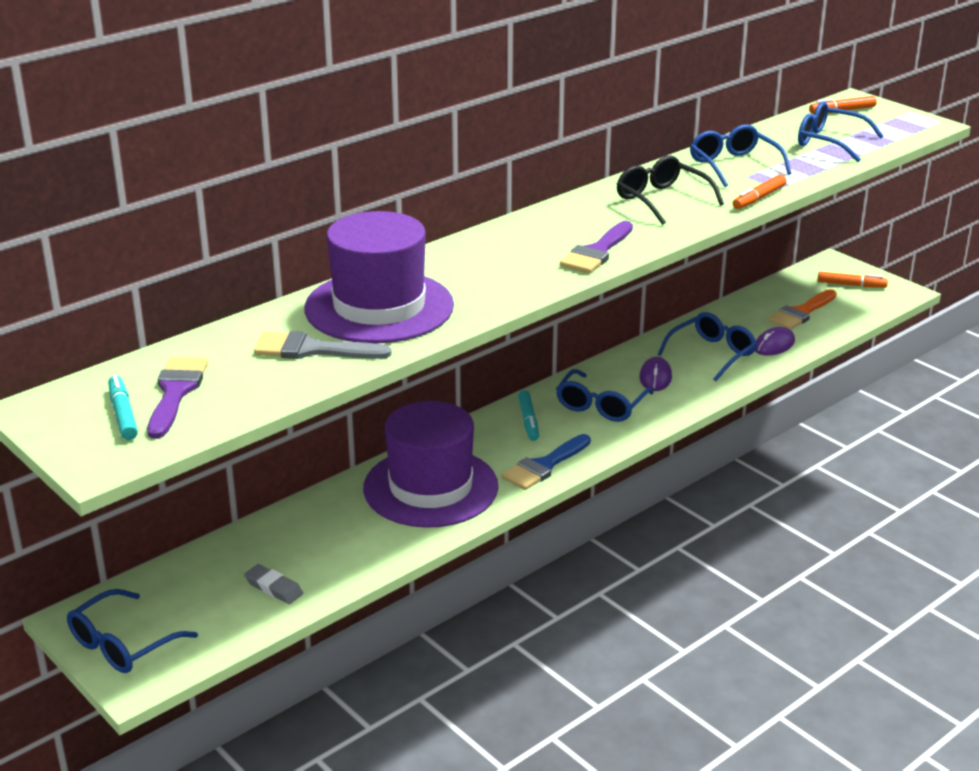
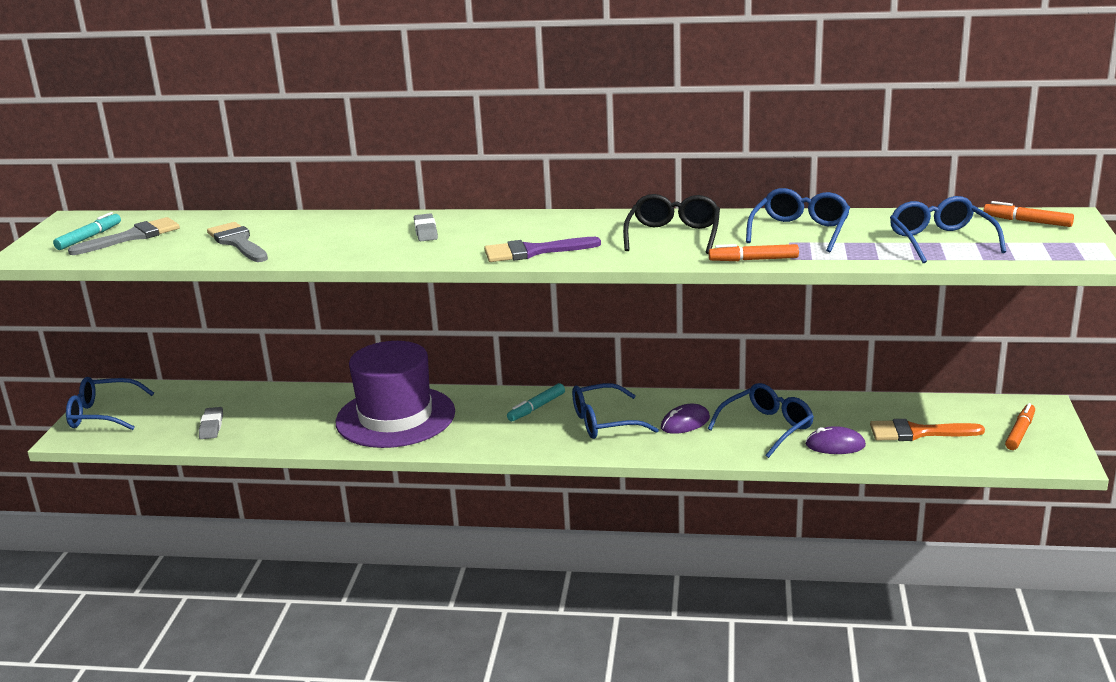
camera: 50 degrees right, 5 degrees down
purple brush [147,357,208,439] -> grey brush [68,217,180,255]
purple hat [304,211,454,343] -> none
blue brush [502,434,591,490] -> none
blue glasses [657,312,757,381] -> blue glasses turned 45 degrees counterclockwise [708,383,814,458]
orange marker [818,272,888,288] -> orange marker turned 120 degrees counterclockwise [1005,403,1035,450]
none -> grey eraser [414,213,438,241]

